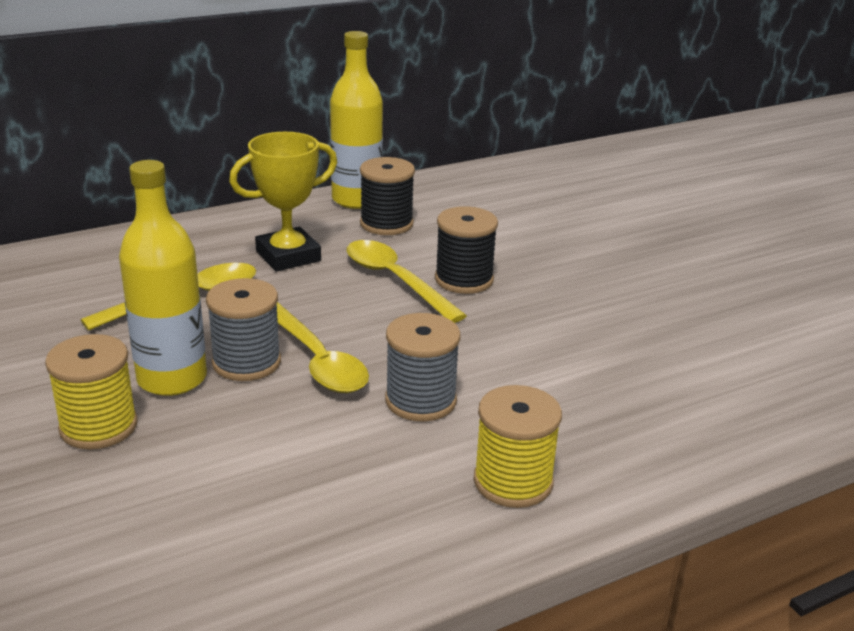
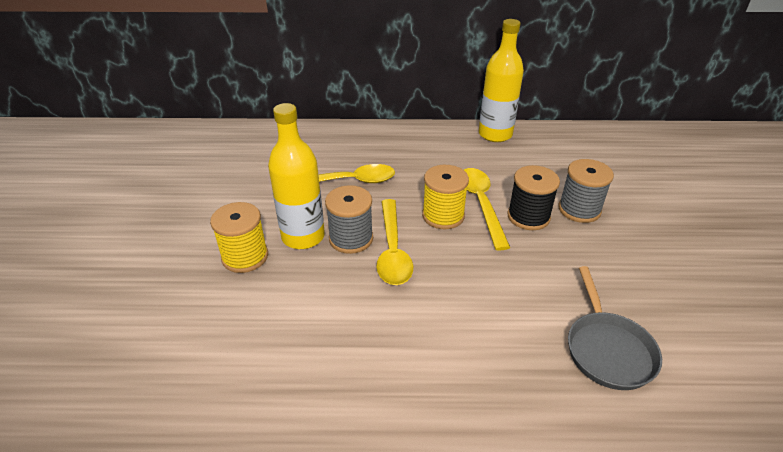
camera: 30 degrees right, 10 degrees up
yellow trophy [229,132,337,272] -> none
black spool [360,157,415,235] -> none
grey spool [385,313,461,421] -> grey spool moved to [559,159,614,223]
yellow spool [474,385,562,508] -> yellow spool moved to [422,165,469,229]
none -> grey pan [568,266,662,390]

